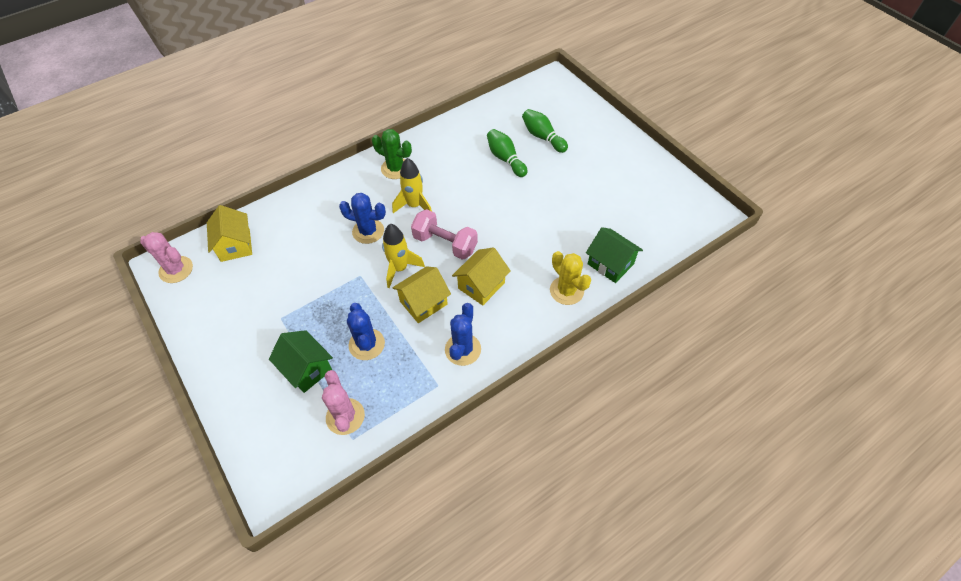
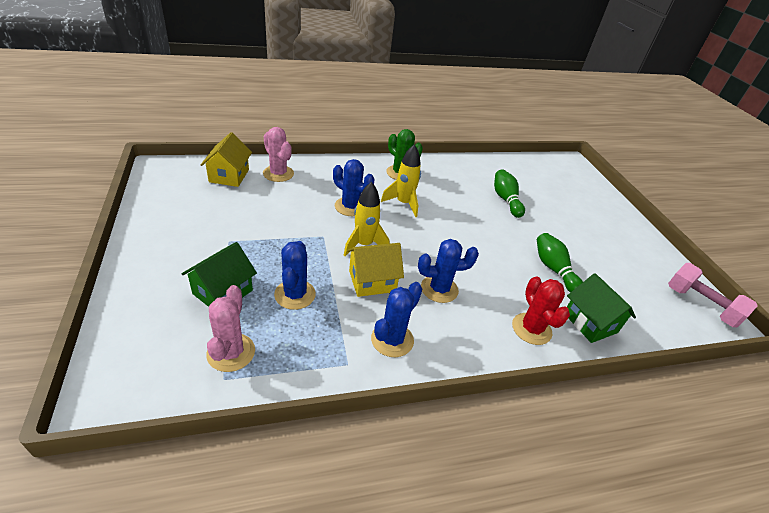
camera: 15 degrees right, 15 degrees down
pink cactus [140,232,193,283] -> pink cactus moved to [263,127,294,182]
green house [269,330,333,393] -> green house turned 60 degrees clockwise [181,242,257,307]
pink dumbbell [411,209,478,260] -> pink dumbbell moved to [668,263,758,327]
yellow house [452,247,511,305] -> blue cactus [418,239,479,303]
green bowling pin [522,109,568,153] -> green bowling pin moved to [537,233,583,293]
yellow cactus [550,251,591,305] -> red cactus [512,277,570,345]

